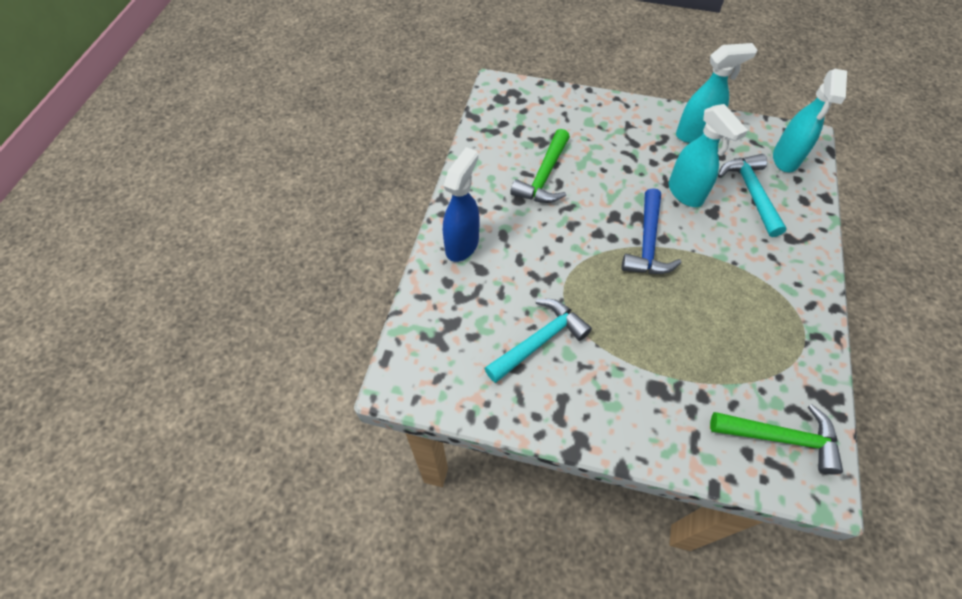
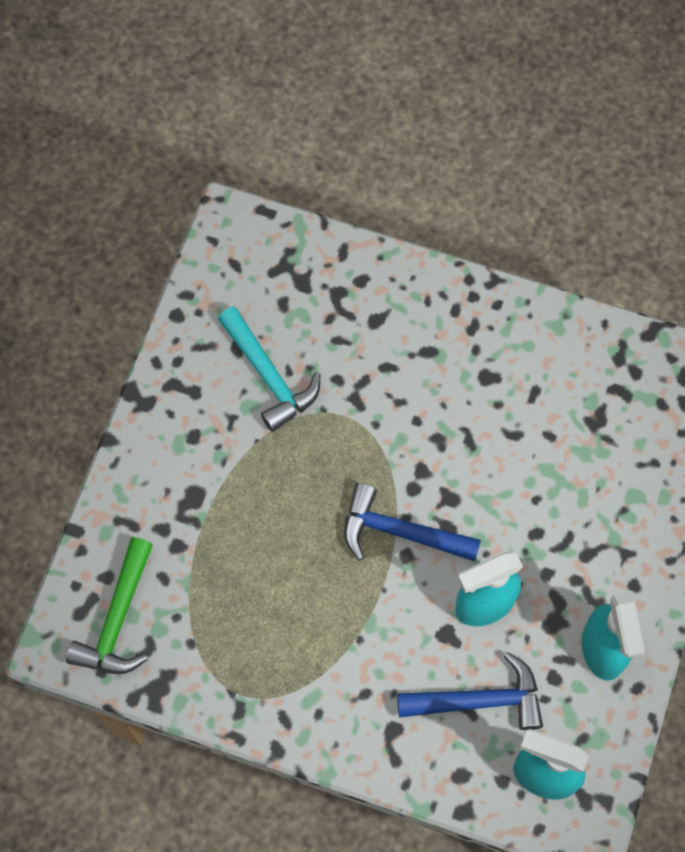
camera: 95 degrees right, 10 degrees up
blue spray bottle [443,147,480,262] -> none
green hammer [510,129,570,203] -> none
turquoise hammer [718,154,787,237] -> blue hammer [397,652,543,730]

